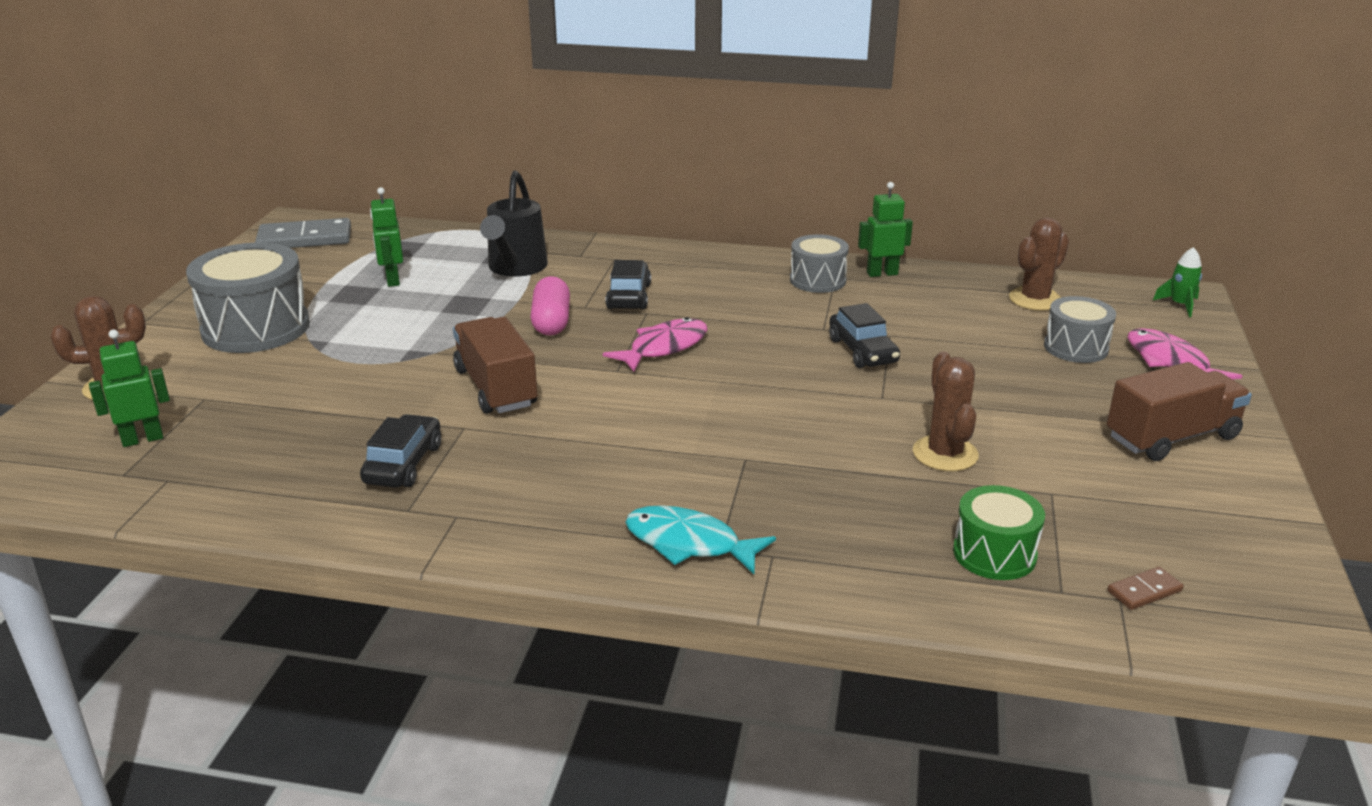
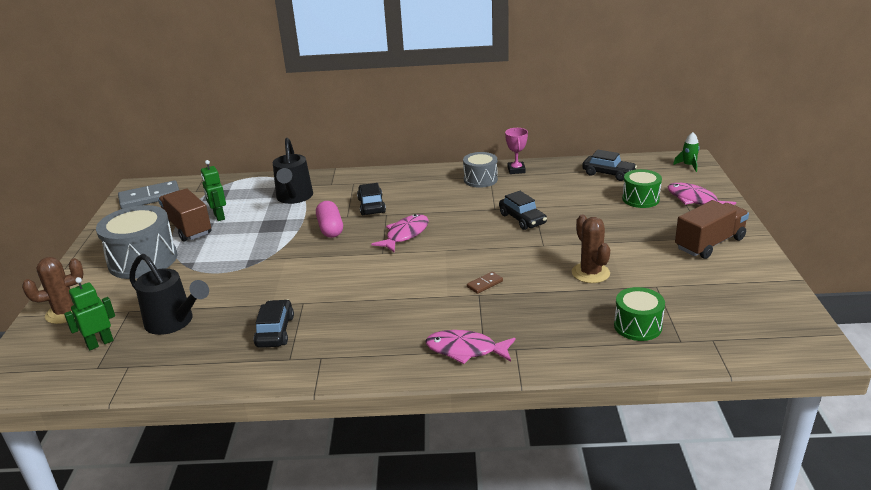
camera: 10 degrees left, 0 degrees up
brown truck [453,317,538,414] -> brown truck moved to [158,188,211,242]
turquoise fish [625,505,776,574] -> pink fish [425,330,516,364]
green robot [858,182,913,277] -> pink trophy [505,128,528,174]
brown cactus [1009,217,1069,311] -> black car [582,150,637,181]
grey drum [1044,296,1116,363] -> green drum [622,169,662,208]
brown domino [1107,567,1183,610] -> brown domino moved to [467,272,503,294]
none -> black watering can [129,254,209,335]

